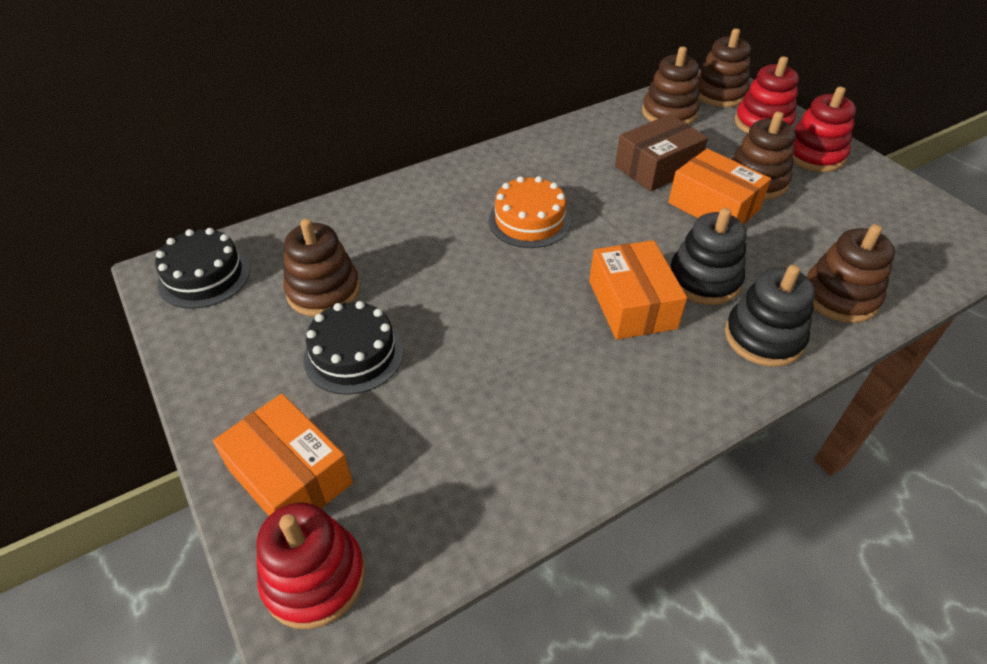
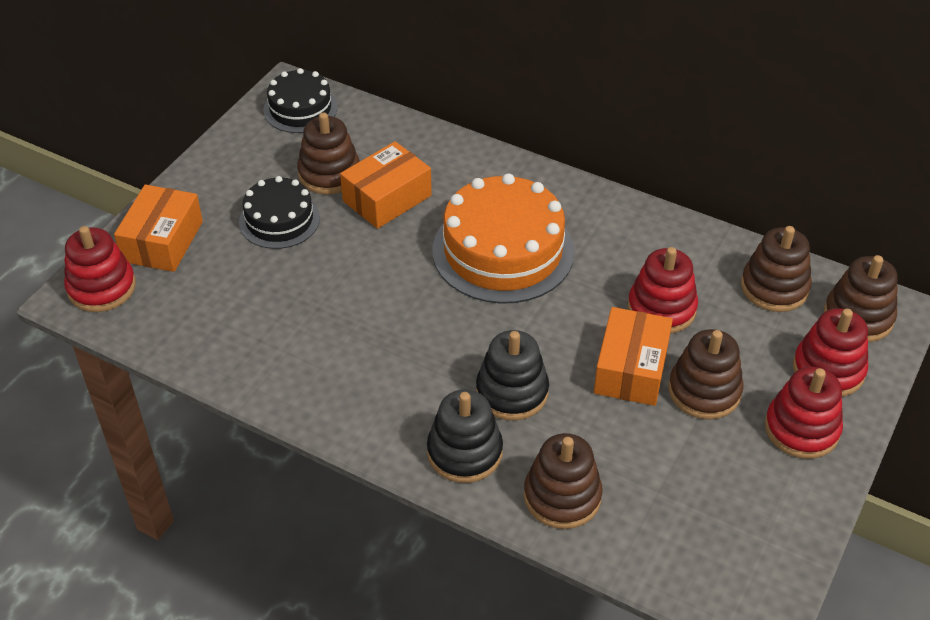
camera: 60 degrees right, 0 degrees up
orange cake [488,176,571,248] -> orange cake [432,173,574,304], size x1.72
orange box [589,240,687,340] -> orange box moved to [340,141,432,229]
brown box [615,114,708,192] -> red stacking toy [628,247,698,334]

